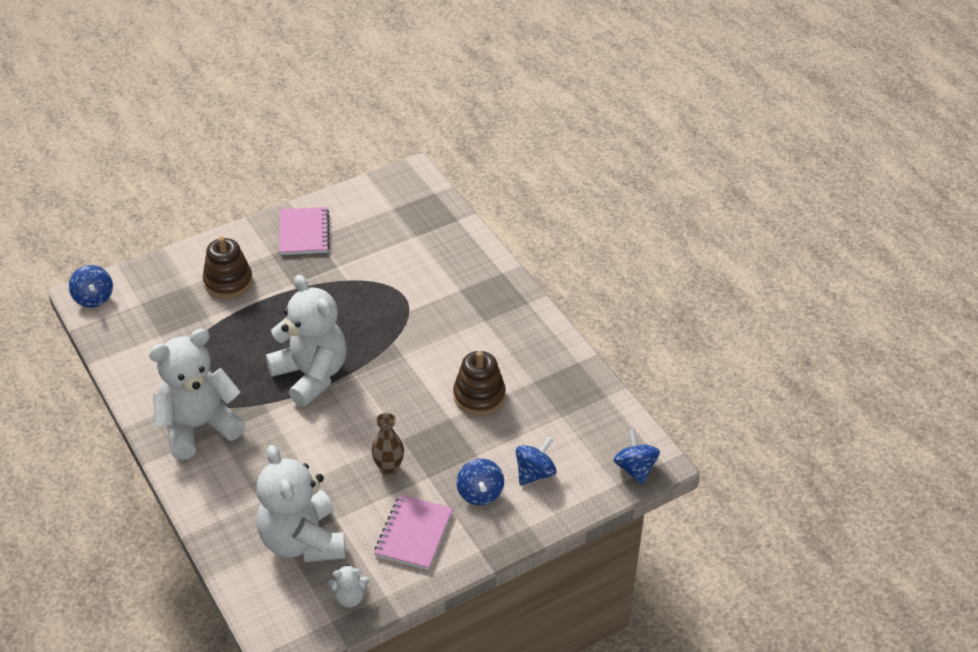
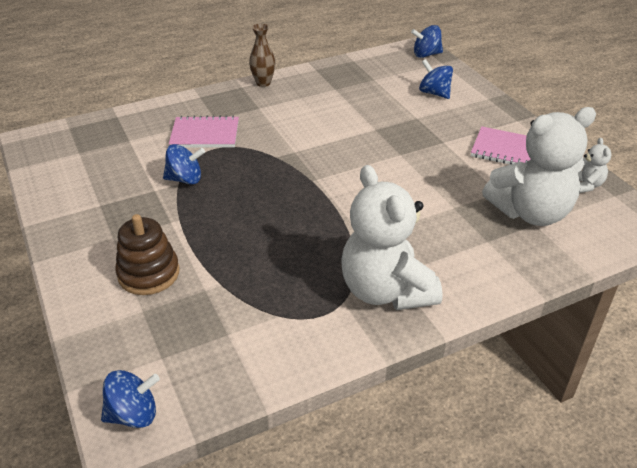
camera: 85 degrees left, 5 degrees down
white teddy bear [266,275,347,407] -> none
pink notebook [279,207,330,255] -> pink notebook moved to [169,115,239,148]
brown vase [372,413,404,476] -> brown vase moved to [249,24,276,87]
brown stacking toy [453,351,506,415] -> none
blue spinning top [457,459,504,505] -> blue spinning top moved to [163,144,205,184]

